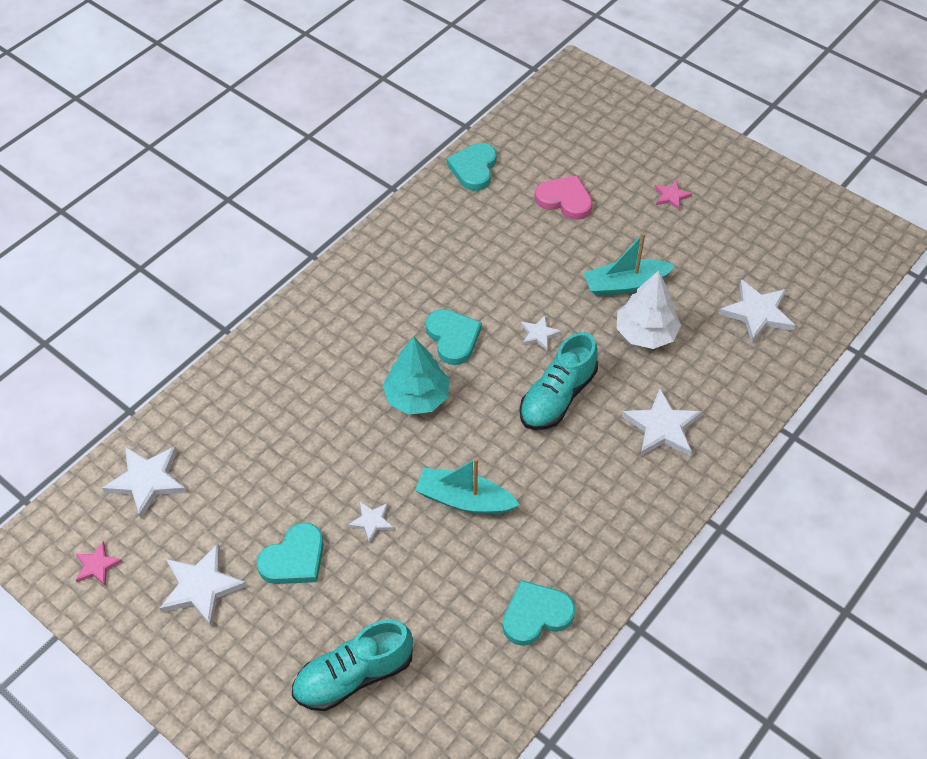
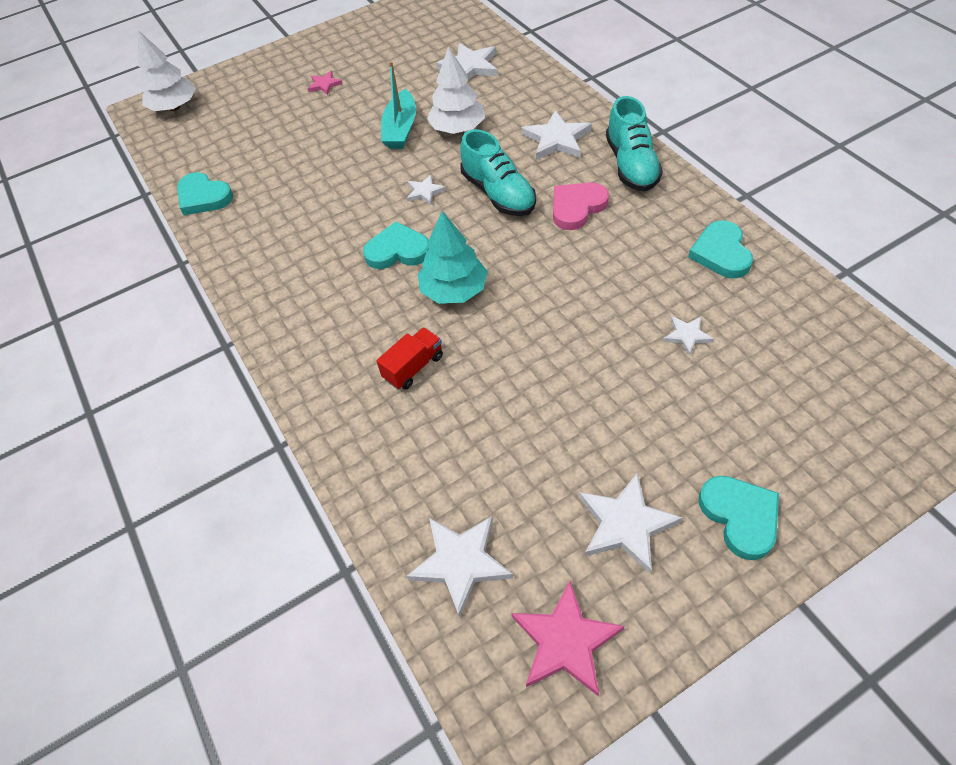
camera: 65 degrees left, 0 degrees up
pink star [76,541,122,586] -> pink star [512,581,624,697], size x1.80
turquoise heart [257,522,324,584] -> turquoise heart moved to [699,476,779,560]
turquoise shoe [292,619,413,711] -> turquoise shoe moved to [606,96,663,191]
white star [348,501,395,544] -> white star moved to [663,316,714,356]
turquoise boat [415,458,520,514] -> none
pink heart [535,176,593,220] -> pink heart moved to [553,182,609,230]
none -> white tree [138,30,196,111]
none -> red truck [377,327,443,389]

